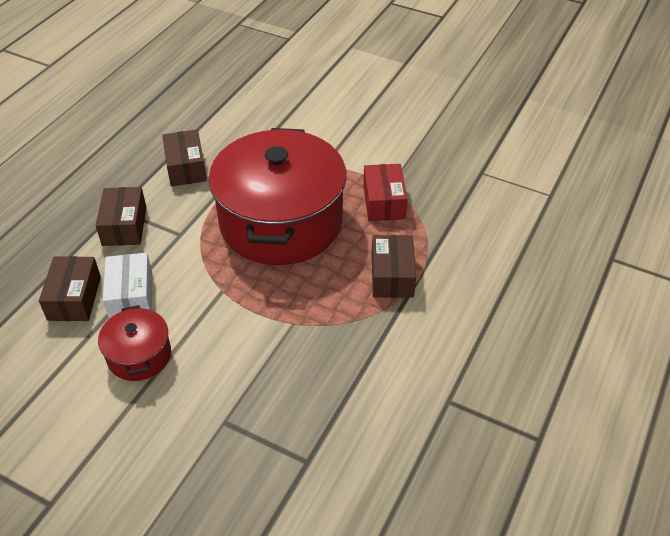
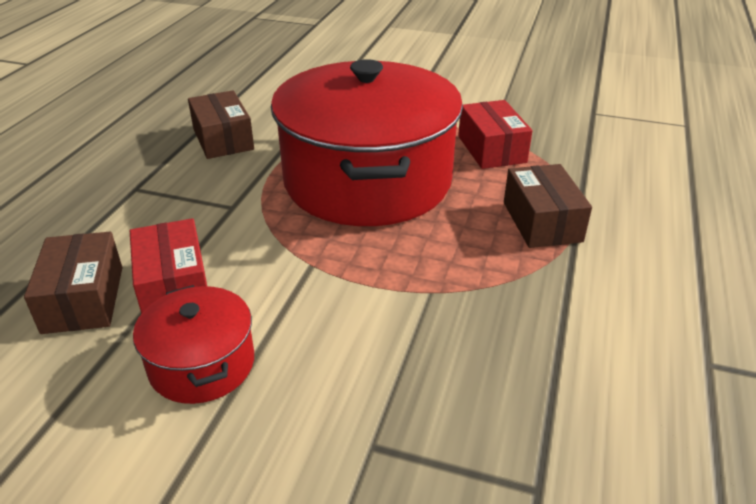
camera: 10 degrees left, 10 degrees down
brown box [96,187,147,246] -> none
white box [103,253,152,319] -> red box [130,218,207,314]

